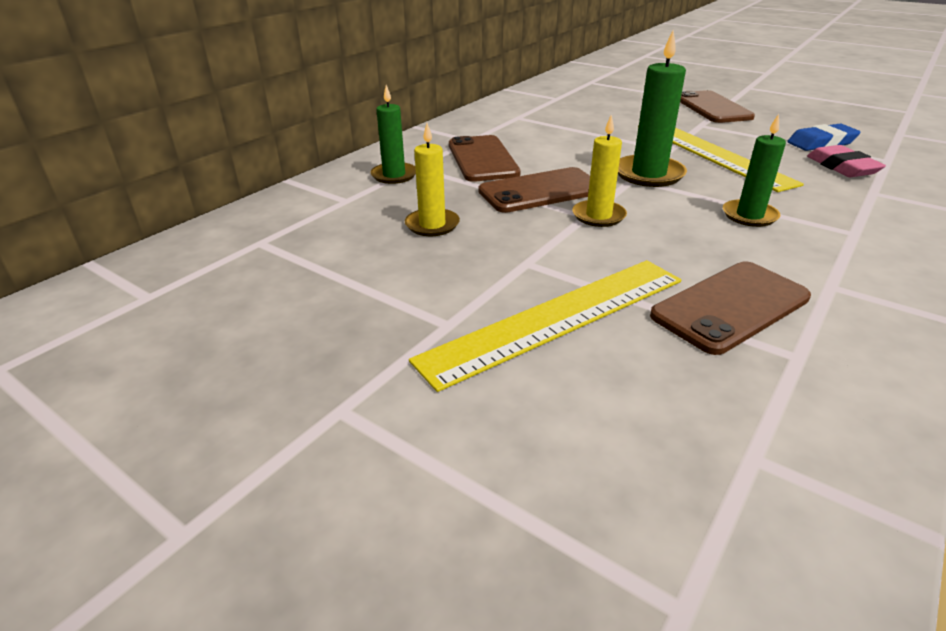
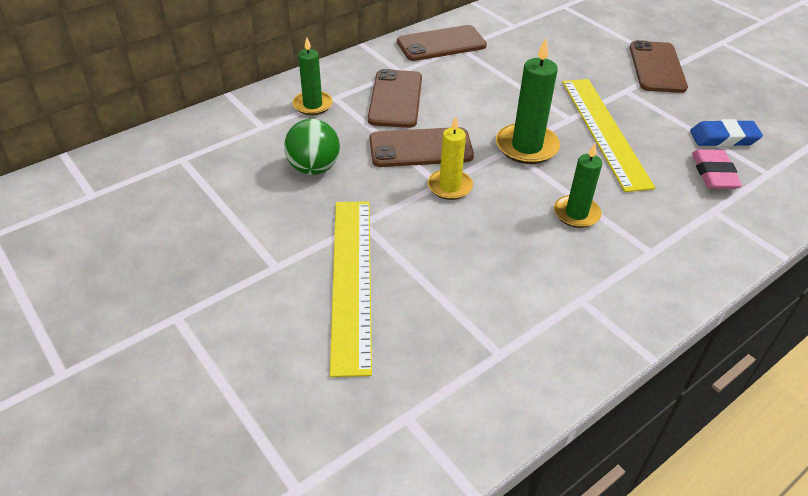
camera: 15 degrees right, 10 degrees up
yellow candle [405,123,460,236] -> green ball [284,119,340,175]
yellow ruler [409,260,681,392] -> yellow ruler turned 75 degrees counterclockwise [330,201,372,377]
brown phone [650,261,811,355] -> brown phone moved to [397,25,487,61]

